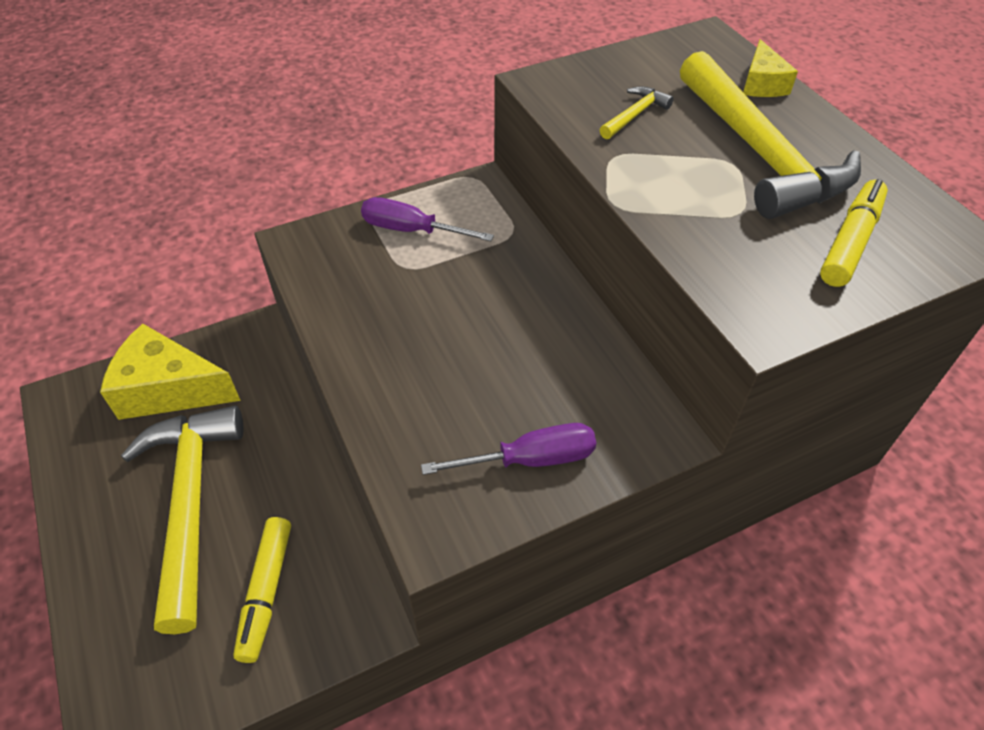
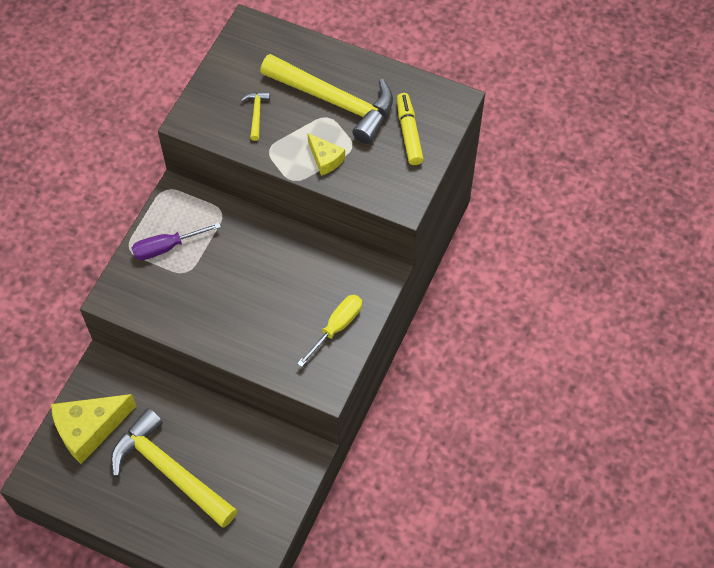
camera: 40 degrees left, 10 degrees up
yellow marker [233,517,291,663] -> none
purple screwdriver [421,423,596,475] -> yellow screwdriver [297,295,362,367]
yellow cheese [743,39,798,97] -> yellow cheese moved to [308,133,345,176]

